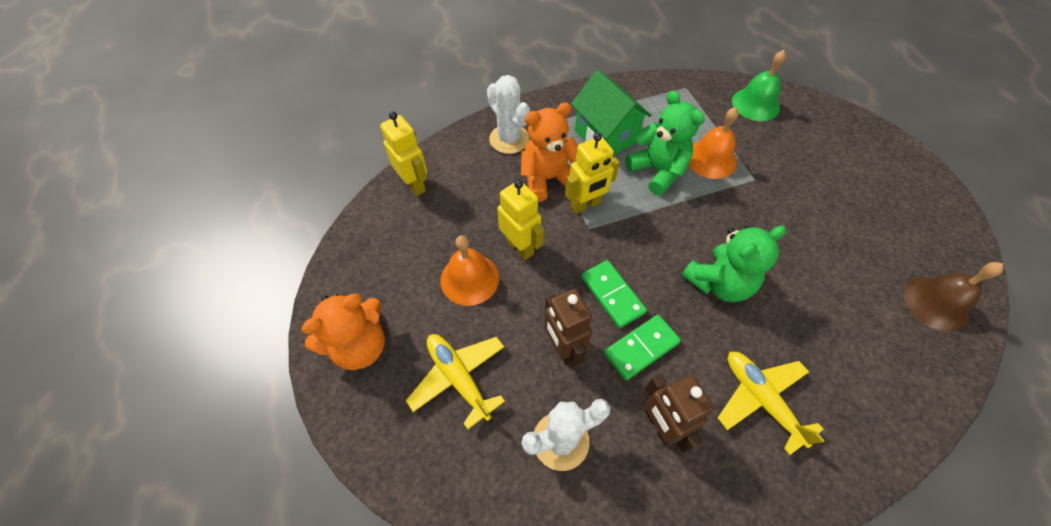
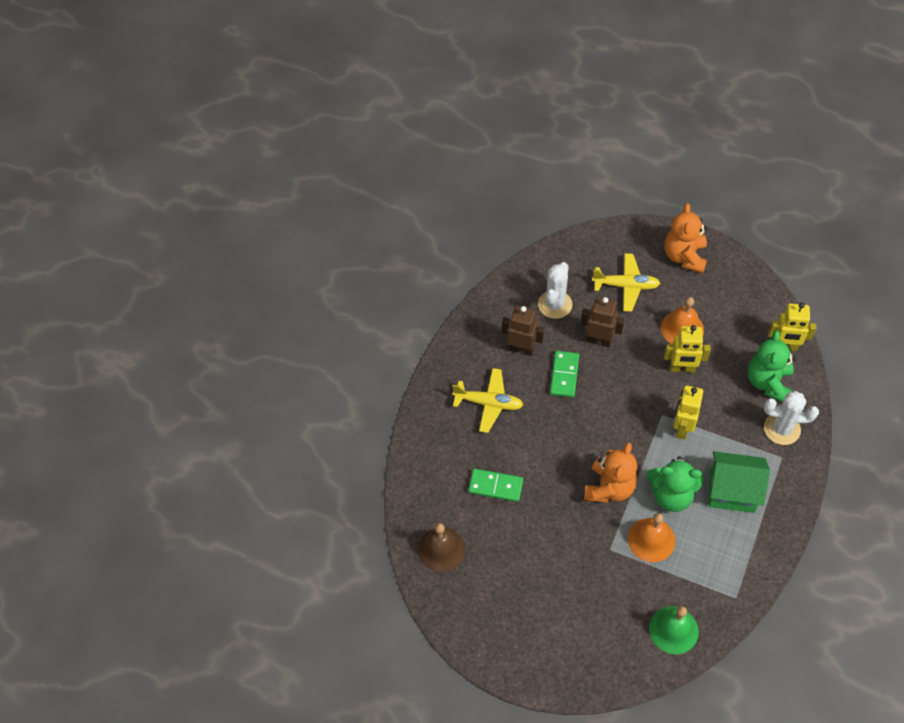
camera: 135 degrees right, 0 degrees up
orange teddy bear [521,102,578,202] -> orange teddy bear moved to [584,443,637,503]
green domino [581,260,647,328] -> green domino moved to [468,469,523,502]
green teddy bear [681,226,786,302] -> green teddy bear moved to [748,330,796,402]

